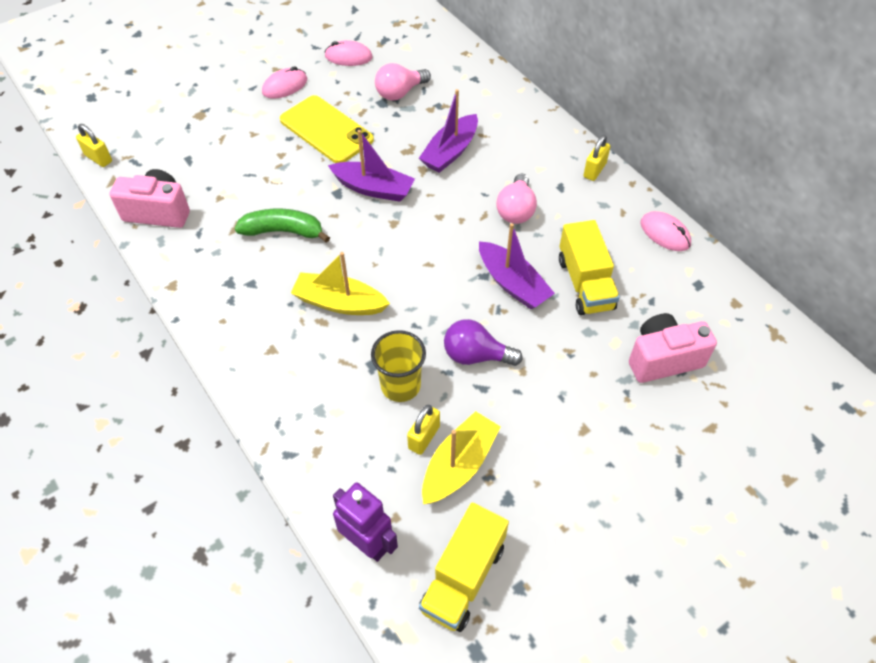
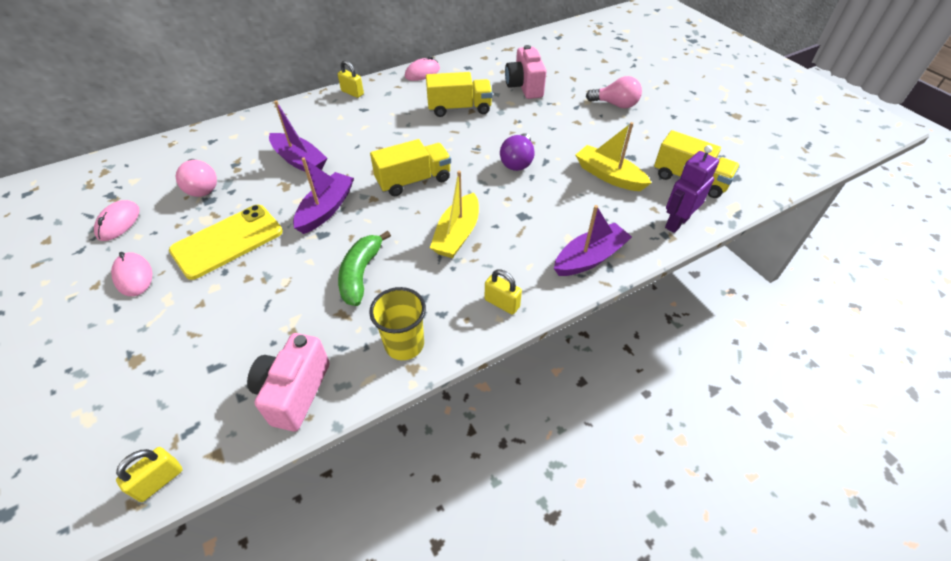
camera: 85 degrees left, 5 degrees down
yellow cup [371,330,426,402] -> yellow cup moved to [369,287,426,360]
yellow padlock [407,405,440,455] -> yellow padlock moved to [485,270,522,315]
purple boat [479,223,555,309] -> purple boat moved to [554,205,632,276]
pink light bulb [496,174,537,224] -> pink light bulb moved to [586,76,642,109]
none -> yellow truck [370,139,451,196]

